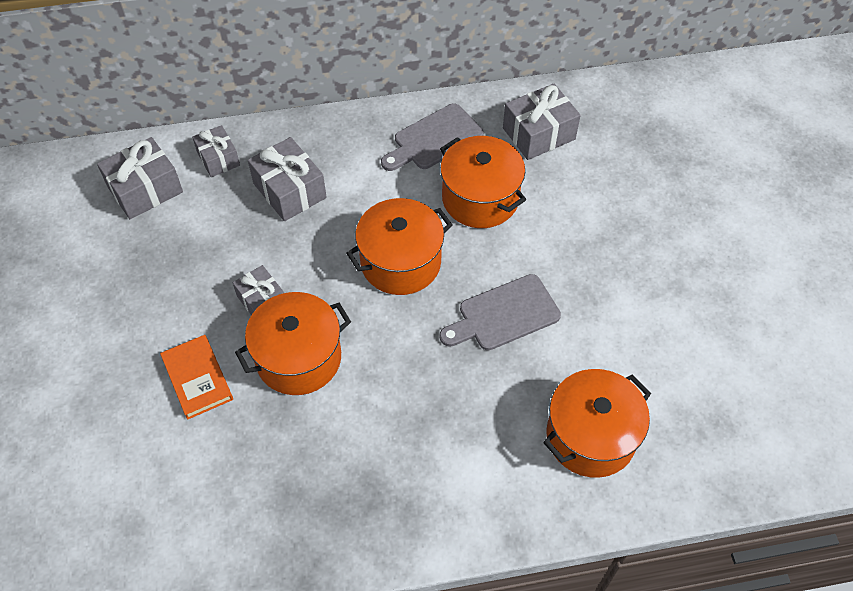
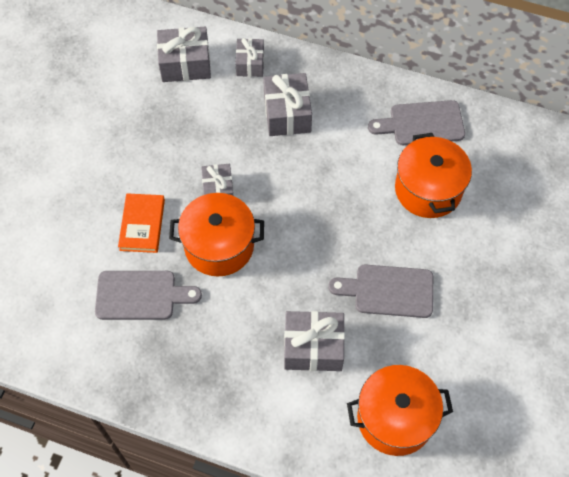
camera: 30 degrees right, 5 degrees up
orange pot [346,198,452,295] -> none
grey gift [503,84,581,160] -> grey gift moved to [284,311,345,371]
none -> grey cutting board [95,271,202,320]

